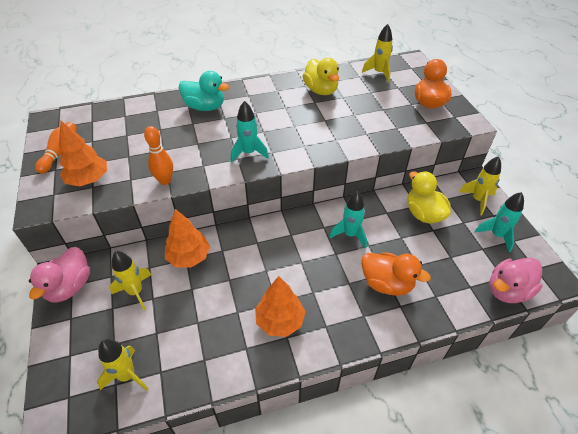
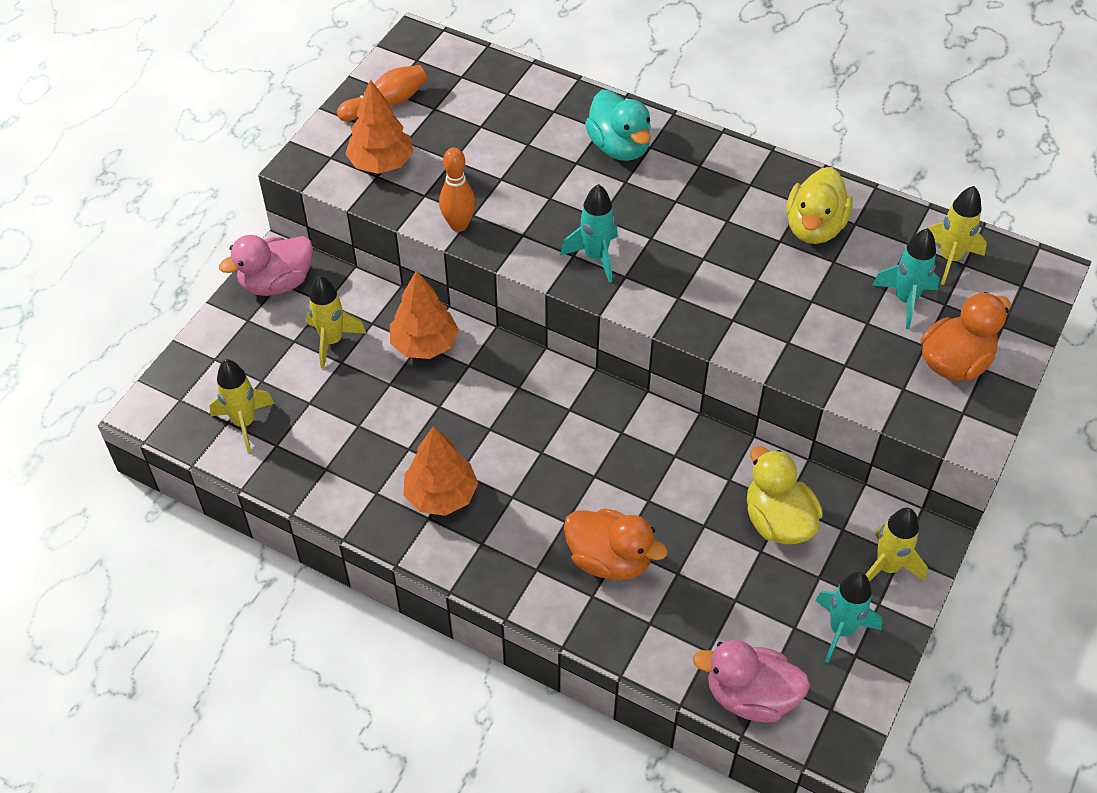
camera: 45 degrees right, 5 degrees up
turquoise rocket [329,191,367,248] -> turquoise rocket moved to [872,228,939,329]
orange duck [361,252,431,296] -> orange duck turned 45 degrees counterclockwise [564,509,668,580]
yellow duck [407,171,451,223] -> yellow duck turned 45 degrees counterclockwise [747,446,823,544]

